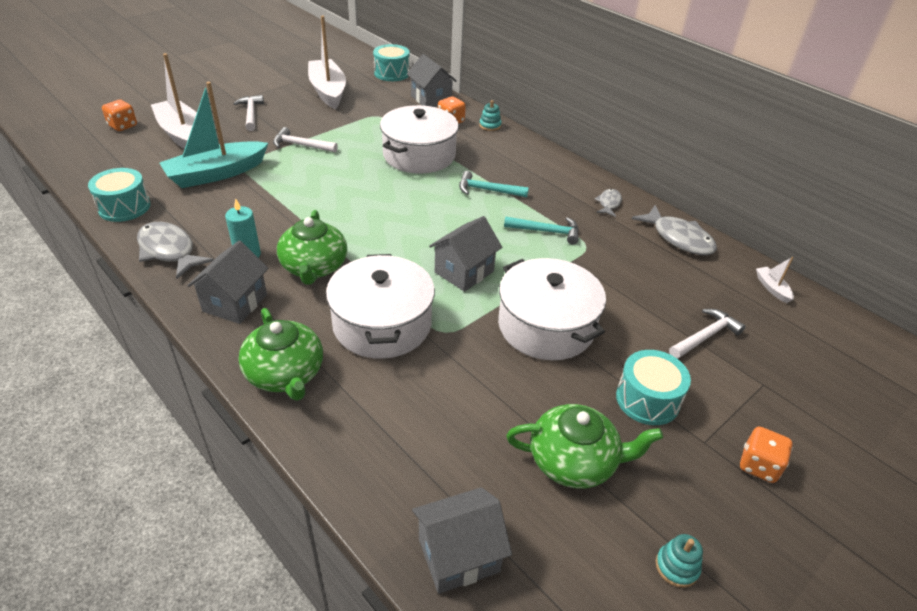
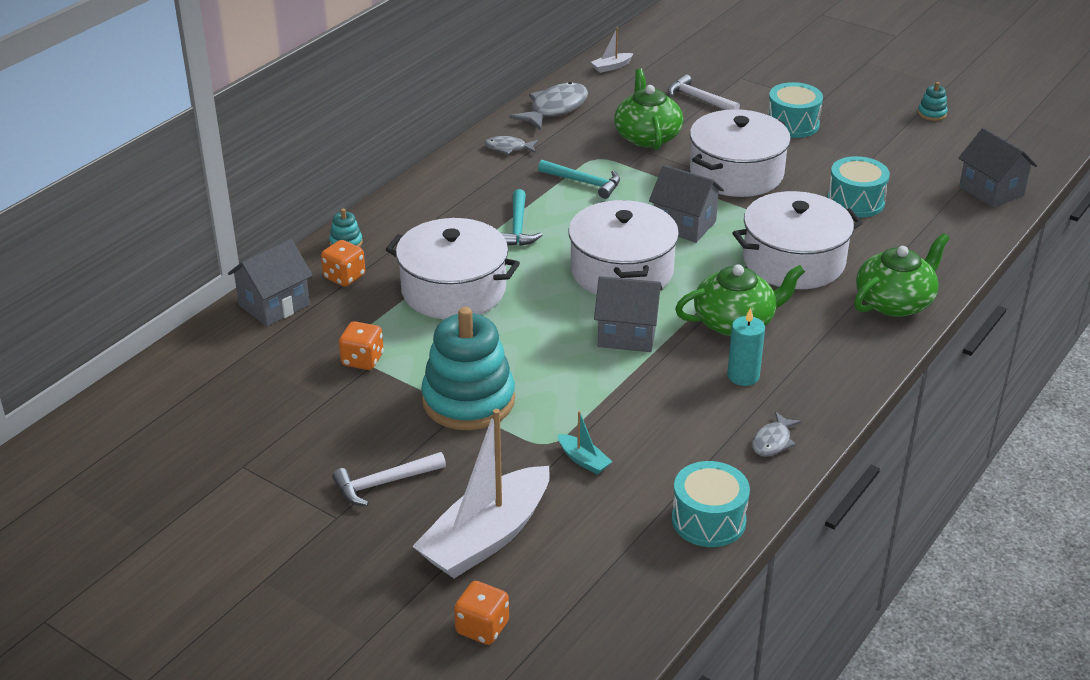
camera: 100 degrees left, 5 degrees down
grey fish [137,222,214,279] -> grey fish [752,411,802,457], size x0.55
turquoise boat [160,82,268,188] -> turquoise boat [558,411,613,475], size x0.41
grey house [187,240,269,324] -> grey house moved to [594,276,663,352]
white hammer [273,127,338,153] -> turquoise stacking toy [421,307,515,430]
white boat [308,15,346,109] -> none
turquoise drum [373,44,410,81] -> turquoise drum moved to [828,156,890,218]
turquoise hammer [504,216,579,244] -> turquoise hammer turned 120 degrees clockwise [538,160,620,199]
green teapot [506,404,663,488] -> green teapot moved to [614,68,683,150]
orange dice [740,427,793,483] -> orange dice moved to [339,321,384,370]
none -> white pot [568,200,679,295]

